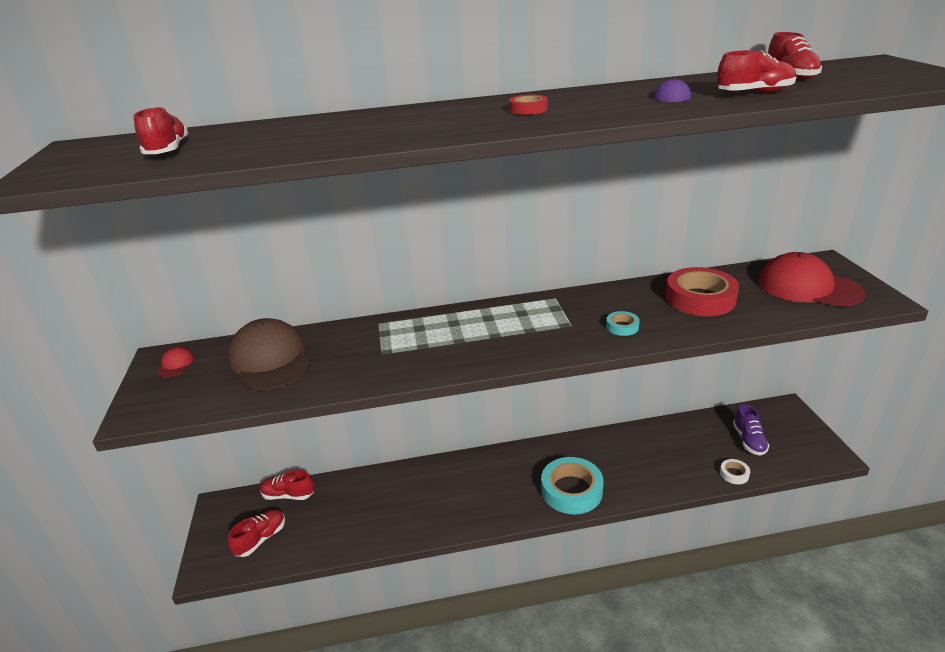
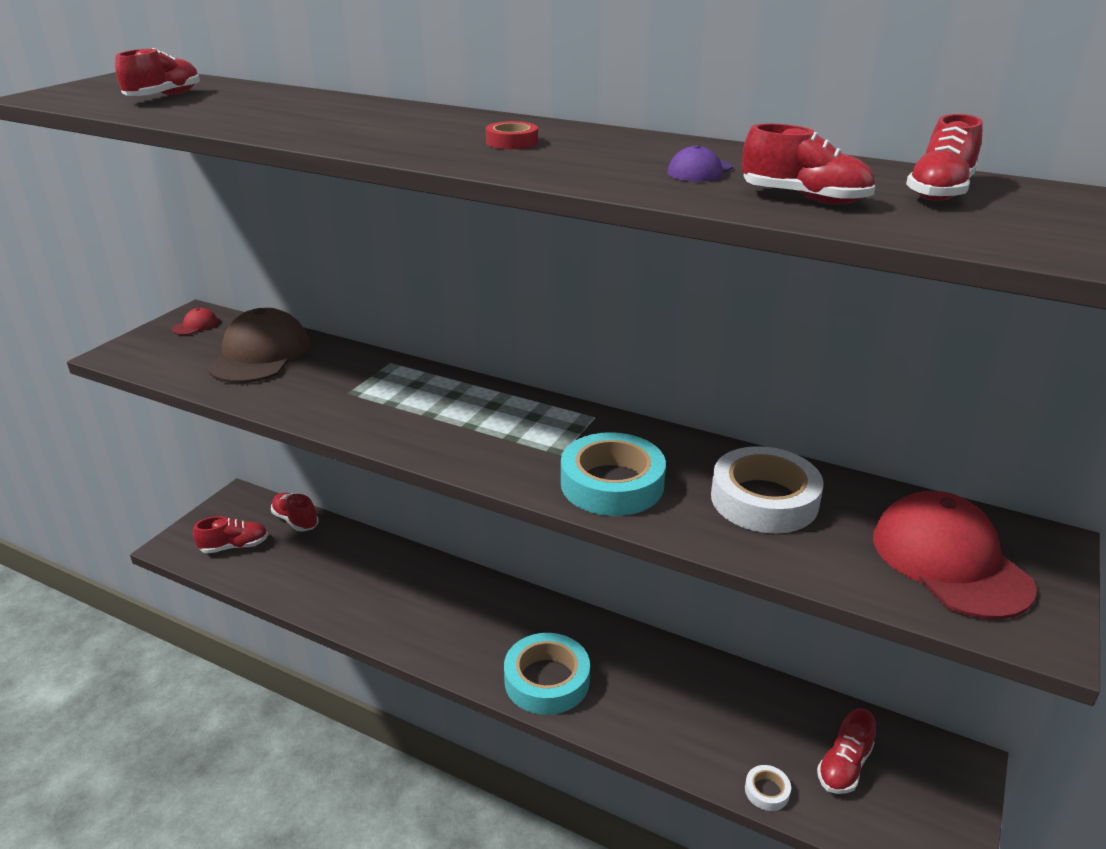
camera: 35 degrees right, 0 degrees up
turquoise tape [606,311,640,336] -> turquoise tape [561,432,666,516], size x2.20
red tape [666,267,739,316] -> white tape [711,446,823,533]
purple shoe [733,404,770,455] -> red shoe [817,708,876,794]

